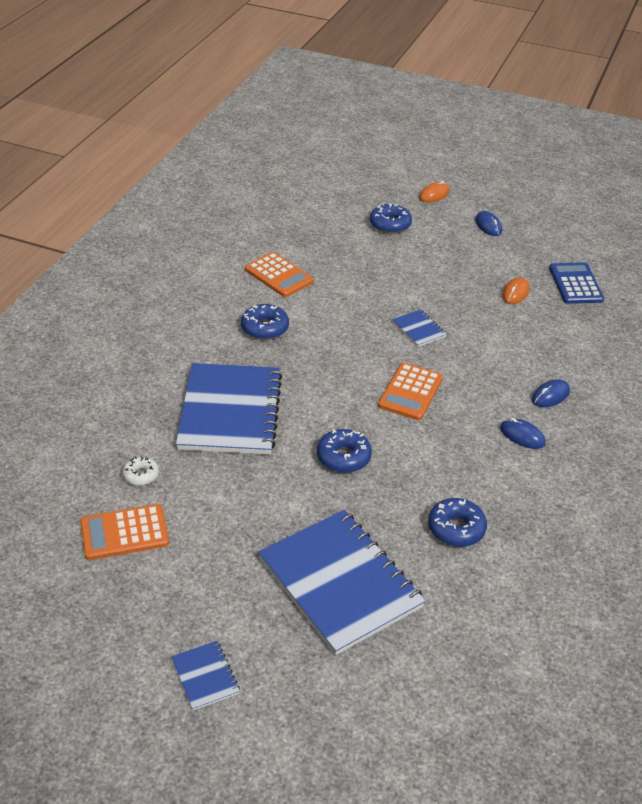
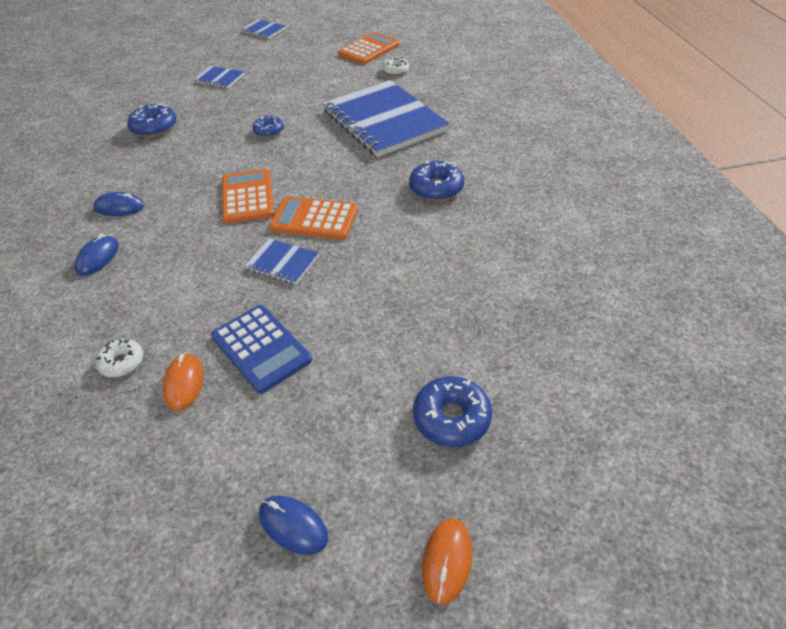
camera: 150 degrees right, 5 degrees up
orange calculator [245,252,314,297] -> orange calculator moved to [269,196,358,240]
blue notebook [258,510,426,655] -> blue notebook [193,66,244,88], size x0.42
blue donut [317,429,372,473] -> blue donut [253,116,284,137], size x0.64
blue calculator [549,262,604,304] -> blue calculator moved to [211,305,312,394]
none -> white donut [96,339,143,377]

